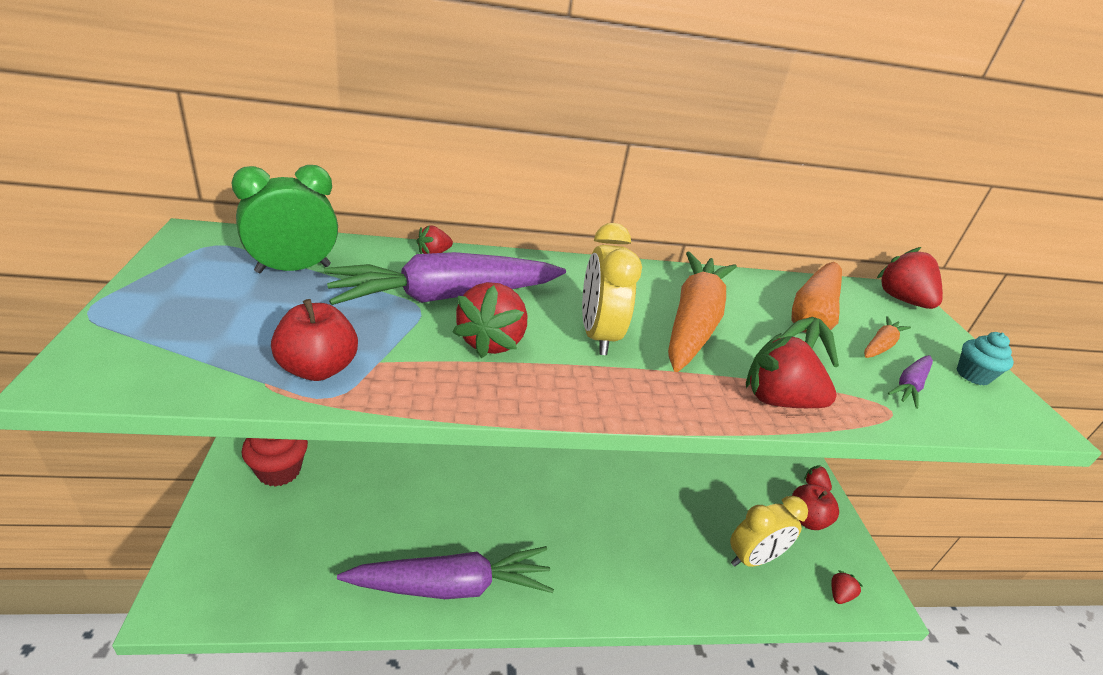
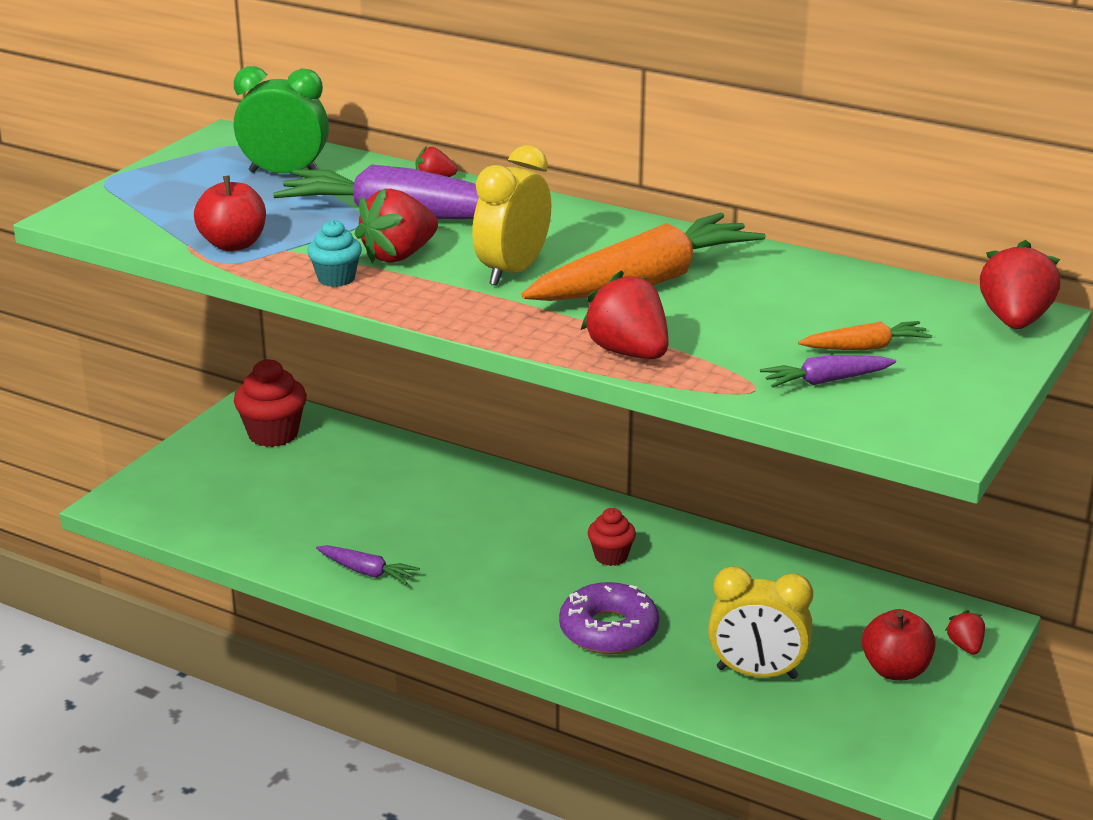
camera: 40 degrees right, 5 degrees down
purple carrot [337,546,554,599] -> purple carrot [316,545,420,584], size x0.45
orange carrot [780,262,842,367] -> none
red strawberry [831,570,863,604] -> none
turquoise cupcake [957,332,1014,385] -> turquoise cupcake moved to [307,220,362,287]
none -> purple donut [559,582,659,654]
none -> red cupcake [588,508,636,566]

